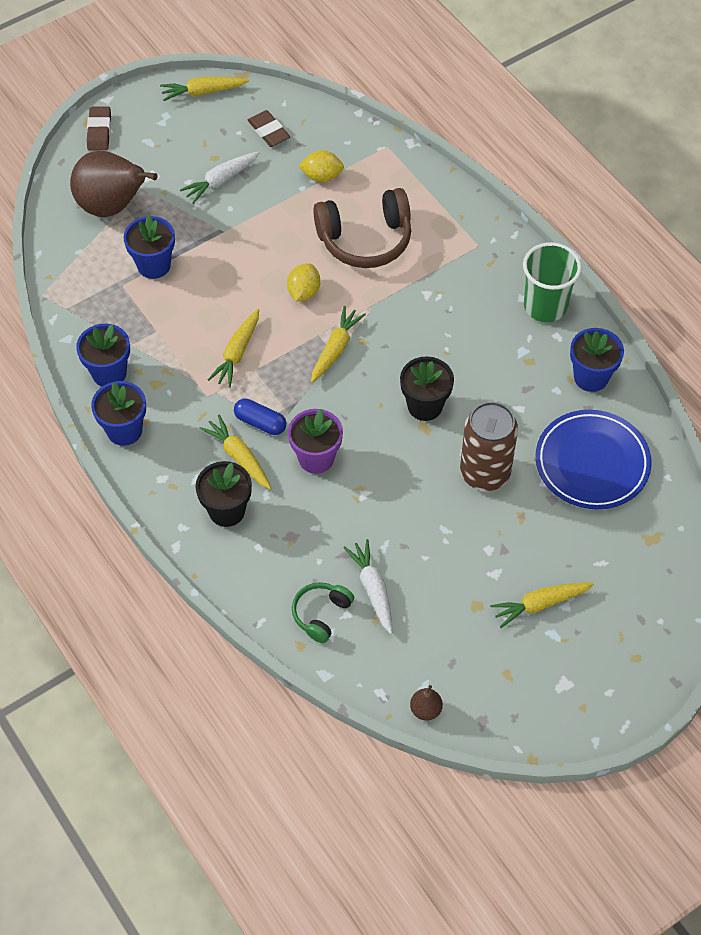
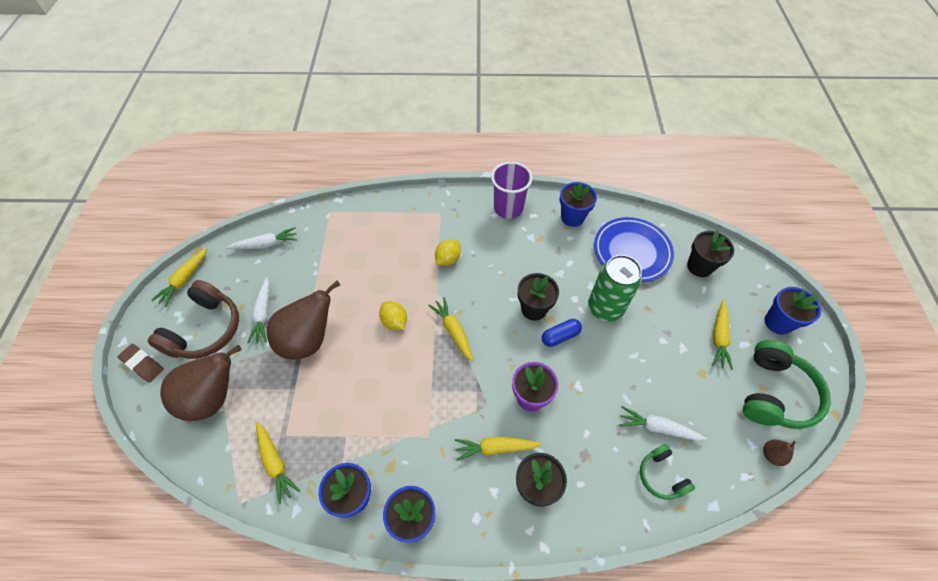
camera: 55 degrees left, 0 degrees up
blue flower pot [124,215,175,279] -> blue flower pot moved to [765,287,821,335]
yellow carrot [208,309,259,388] -> yellow carrot moved to [256,422,300,504]
blue capsule [234,398,286,435] -> blue capsule moved to [542,319,582,347]
brown eraser [248,110,290,147] -> none
yellow lemon [299,150,344,182] -> yellow lemon moved to [435,239,461,266]
brown headphones [313,188,411,268] -> brown headphones moved to [147,280,239,359]
brown can [460,402,518,491] -> green can [588,255,642,322]
green cup [523,242,582,322] -> purple cup [491,162,533,219]
none -> white carrot [226,227,297,249]
none -> brown pear [267,280,340,360]
none -> black flower pot [687,231,734,277]
none -> green headphones [743,340,831,429]

